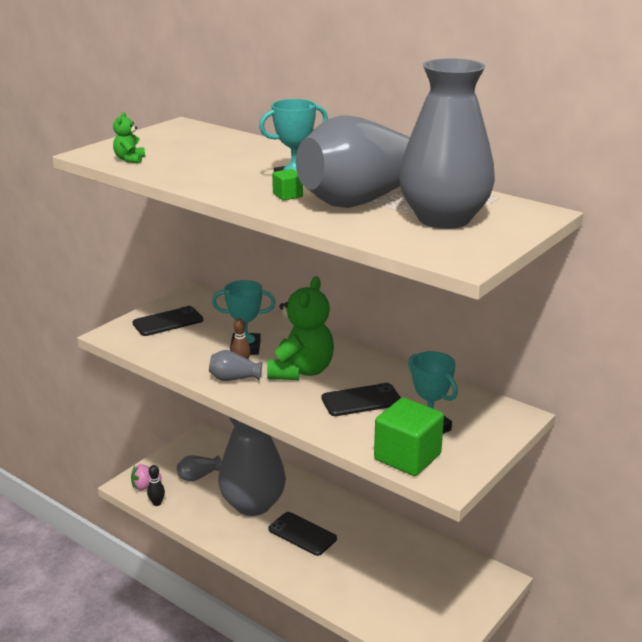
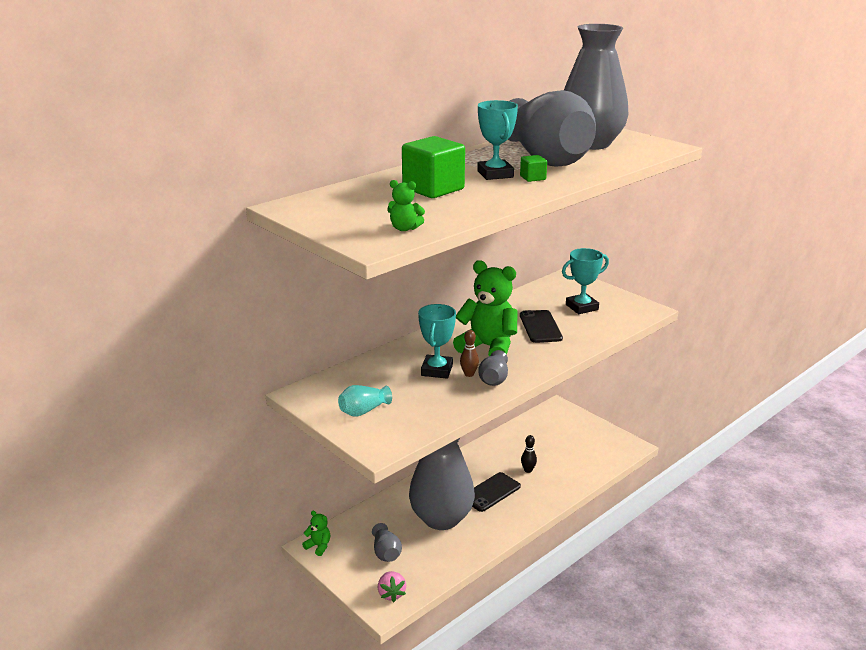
camera: 80 degrees left, 0 degrees up
black phone [132,306,203,336] -> turquoise vase [338,385,392,416]
black bowling pin [147,465,165,506] -> black bowling pin moved to [521,435,537,473]
green cube [374,398,444,476] -> green cube moved to [402,136,465,198]
none -> green teddy bear [302,511,330,556]

